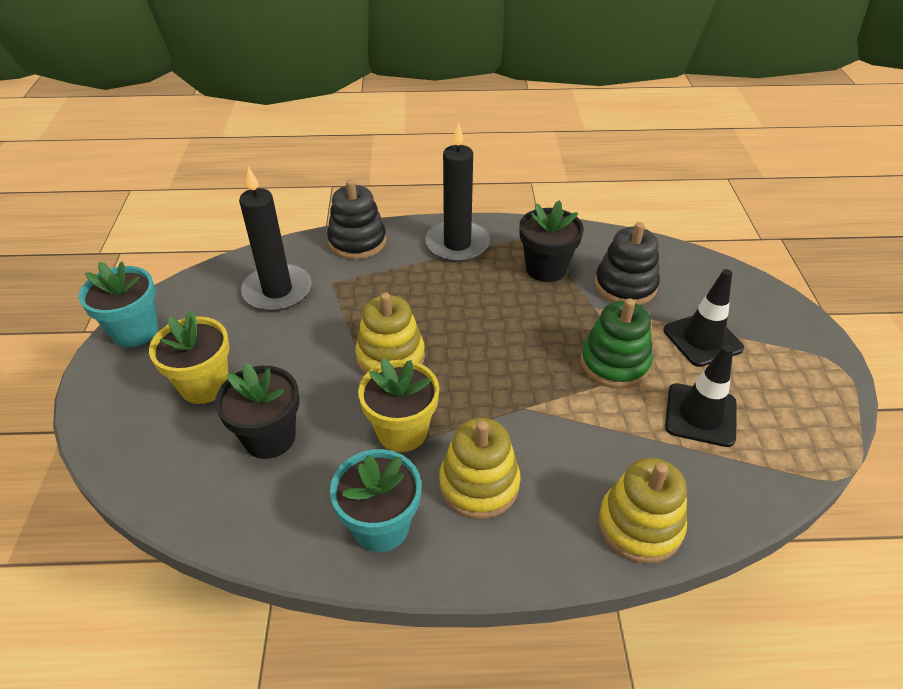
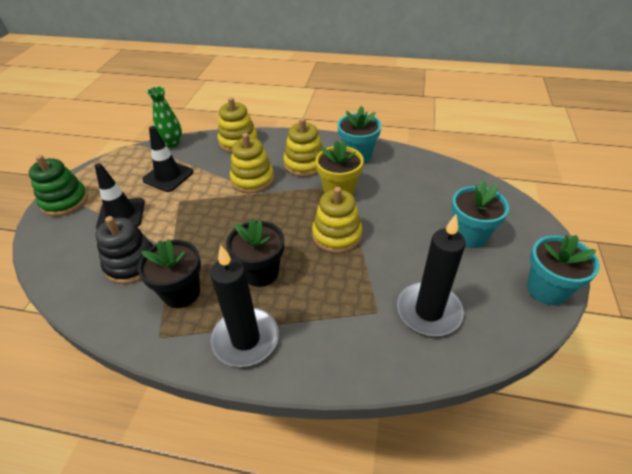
camera: 165 degrees left, 0 degrees up
yellow flower pot [149,310,230,404] -> turquoise flower pot [451,180,509,248]
black flower pot [215,362,299,459] -> black flower pot moved to [226,219,284,287]
black stacking toy [327,179,386,259] -> none
green stacking toy [580,298,653,389] -> green stacking toy moved to [29,155,88,216]
none -> green vase [147,87,182,148]
none -> yellow stacking toy [230,133,274,194]

